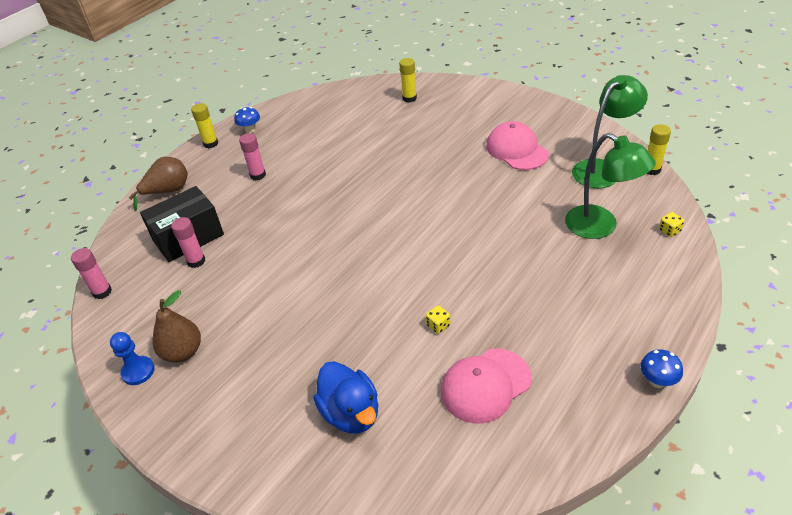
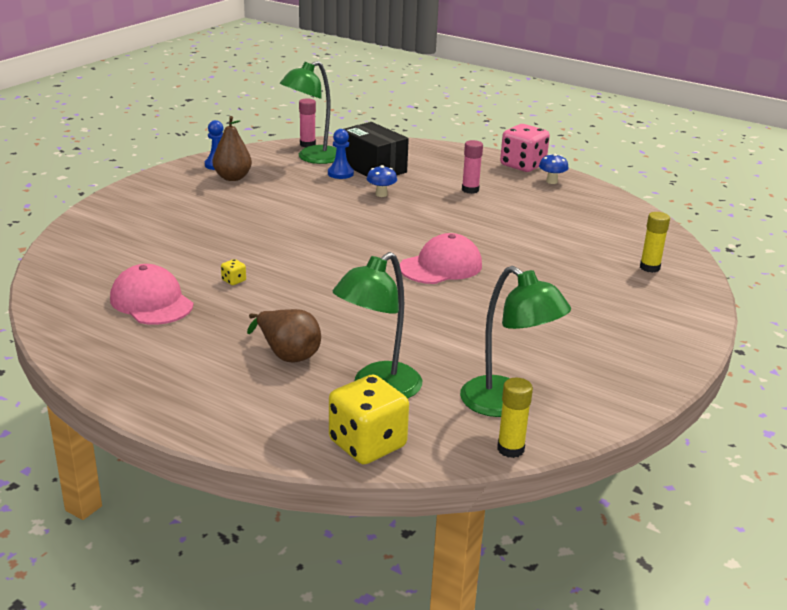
camera: 80 degrees right, 15 degrees down
brown pear [129,157,188,211] -> brown pear moved to [247,309,321,362]
pink glue stick [171,217,205,268] -> blue pawn [328,129,354,179]
yellow glue stick [191,103,218,148] -> pink dice [500,124,550,172]
blue duck [313,361,378,434] -> none
pink cap [486,121,549,170] -> pink cap moved to [400,233,482,284]
blue mushroom [640,349,683,388] -> blue mushroom moved to [367,165,397,197]
yellow dice [659,212,684,237] -> yellow dice [329,374,409,464], size x2.49
none -> green lamp [280,61,337,164]

